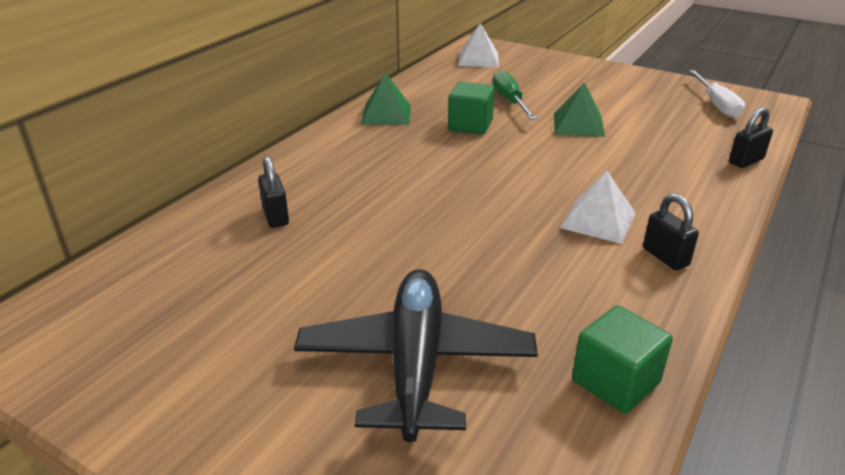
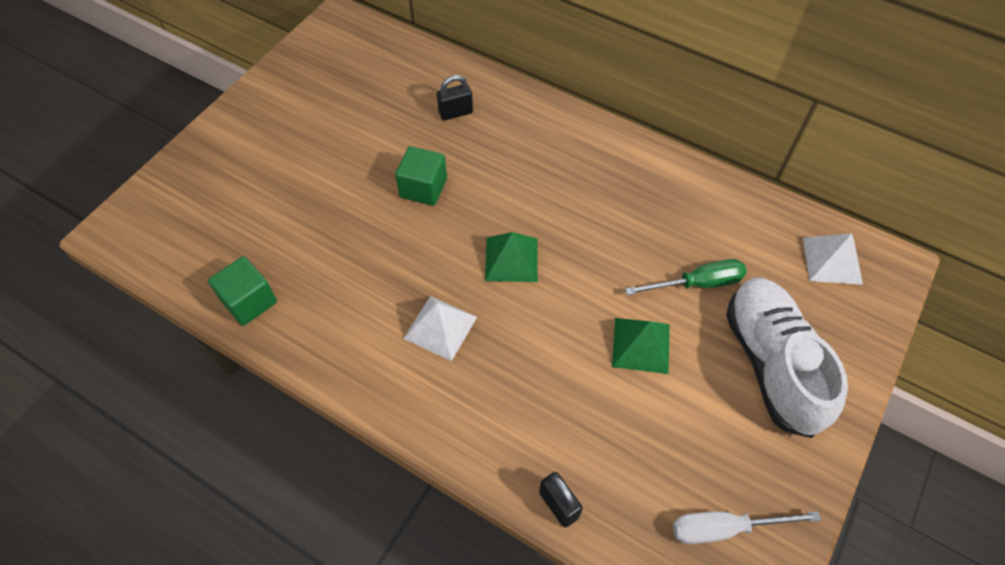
camera: 90 degrees right, 25 degrees up
black plane [294,269,538,442] -> none
green pyramid [361,73,411,125] -> green pyramid moved to [485,232,538,282]
green cube [448,82,495,135] -> green cube moved to [395,146,447,206]
black padlock [643,193,699,270] -> none
none -> white shoe [726,278,848,438]

